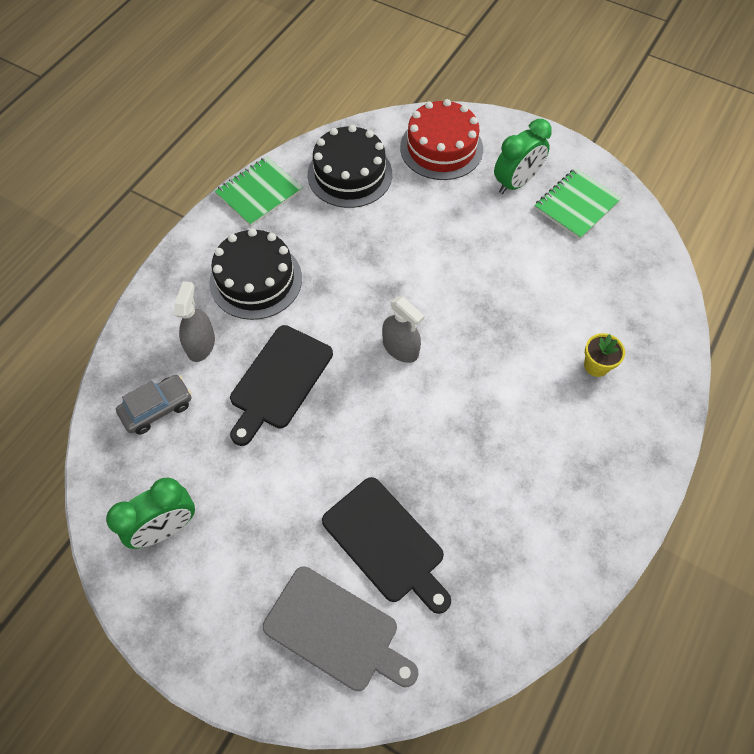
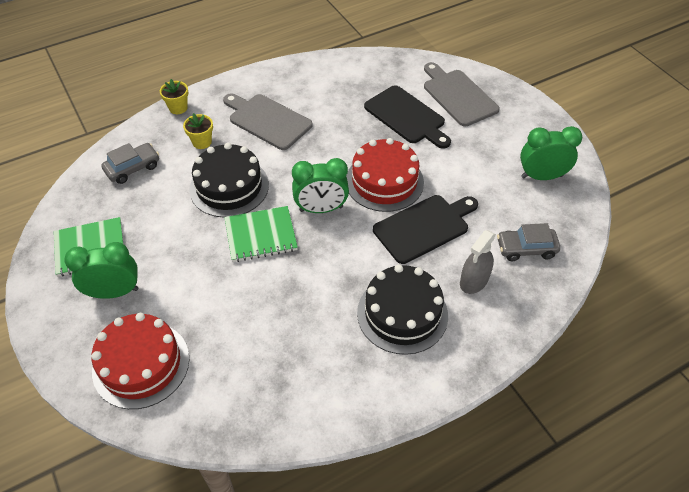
camera: 150 degrees left, 10 degrees down
green notebook [215,157,303,226] -> green notebook moved to [224,206,298,262]
black cake [308,125,392,208] -> black cake moved to [189,143,269,218]
black cutting board [322,477,451,614] -> black cutting board turned 150 degrees clockwise [364,85,451,149]
grey spray bottle [382,296,425,363] -> green clock [292,158,349,213]
none -> grey car [101,143,159,184]
none -> yellow flower pot [160,79,188,114]
none -> grey cutting board [223,93,313,150]
none -> red cake [346,138,424,212]

